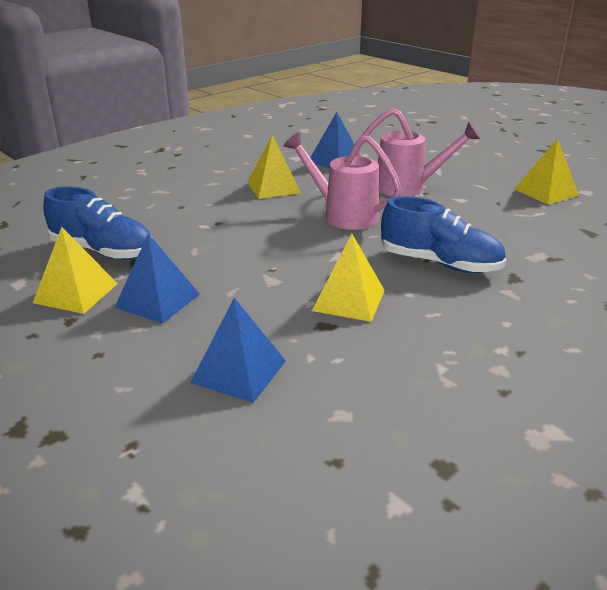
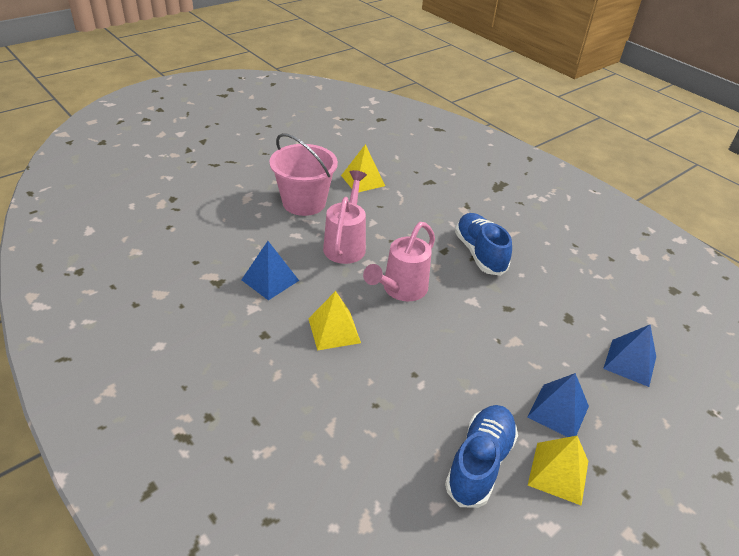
camera: 90 degrees left, 10 degrees up
yellow pyramid [312,234,385,322] -> none
blue shoe [381,196,506,273] -> blue shoe turned 45 degrees counterclockwise [455,213,512,276]
none -> pink bucket [269,133,338,216]

